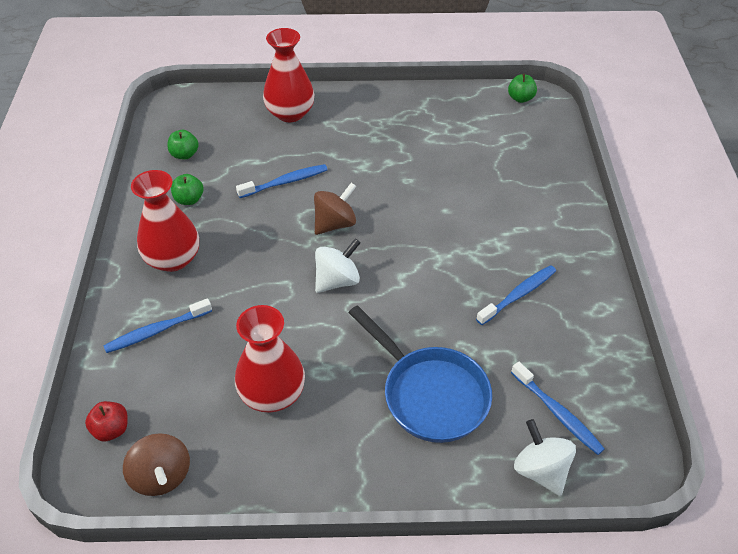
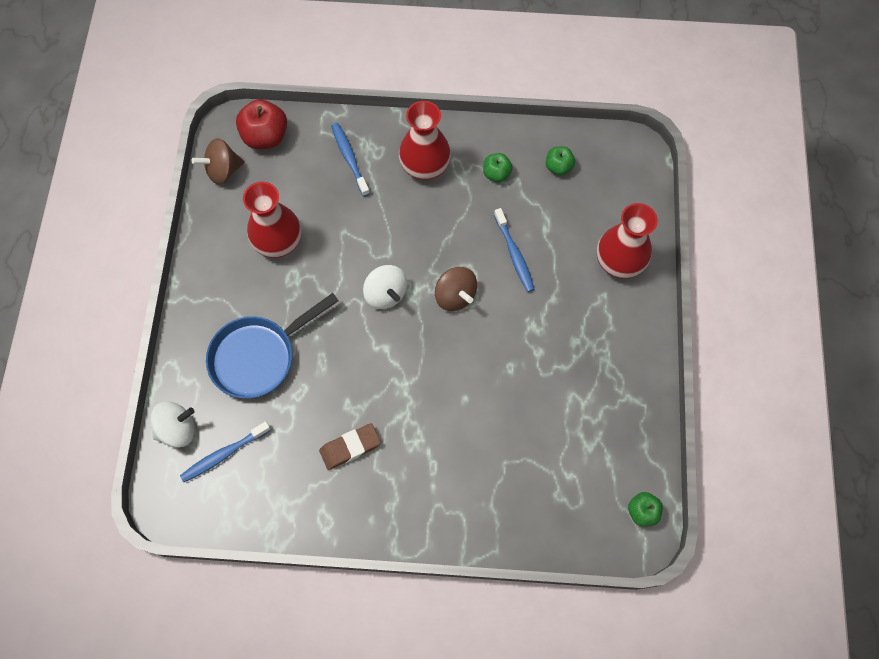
camera: 95 degrees right, 20 degrees up
red apple [85,401,128,442] -> red apple [236,99,287,149], size x1.72
blue toothbrush [476,265,556,325] -> brown eraser [319,423,381,470]

